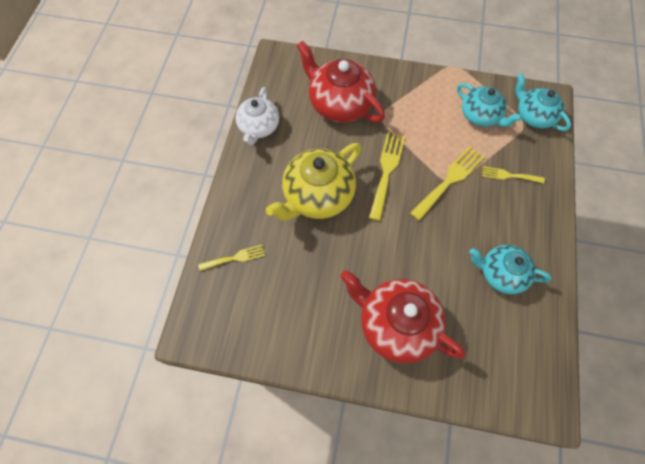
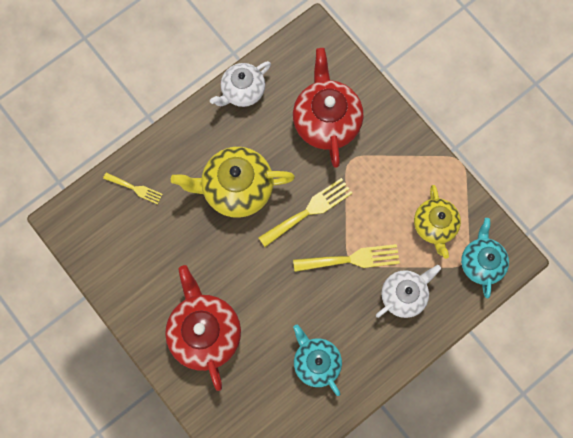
camera: 40 degrees right, 10 degrees up
turquoise teapot [457,83,522,127] -> yellow teapot [414,185,461,259]
yellow fork [482,166,545,183] -> white teapot [376,265,441,318]

